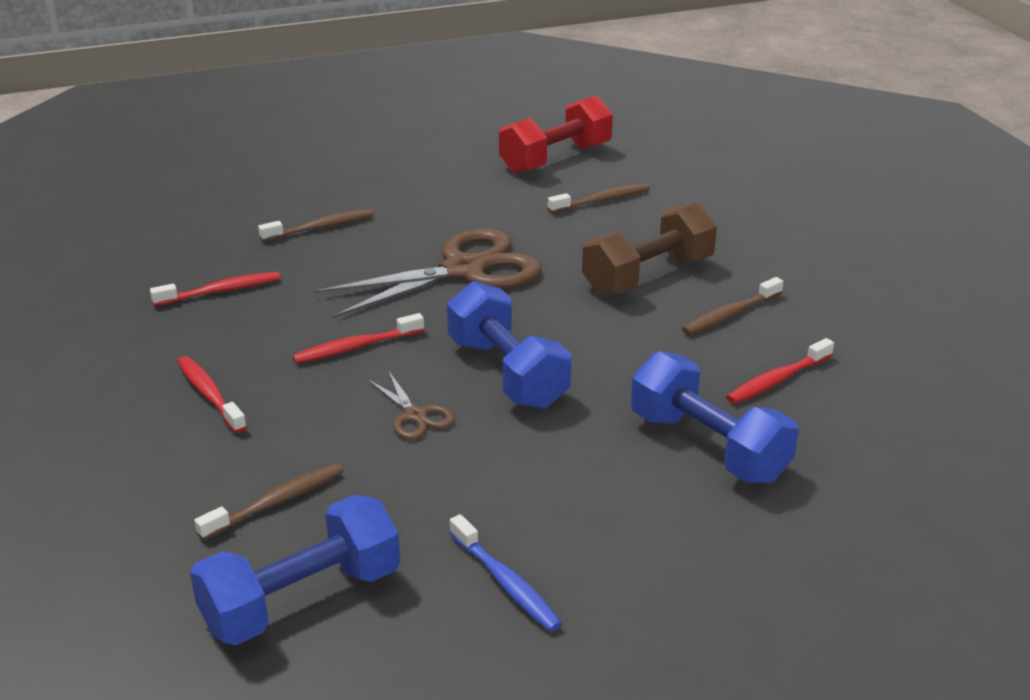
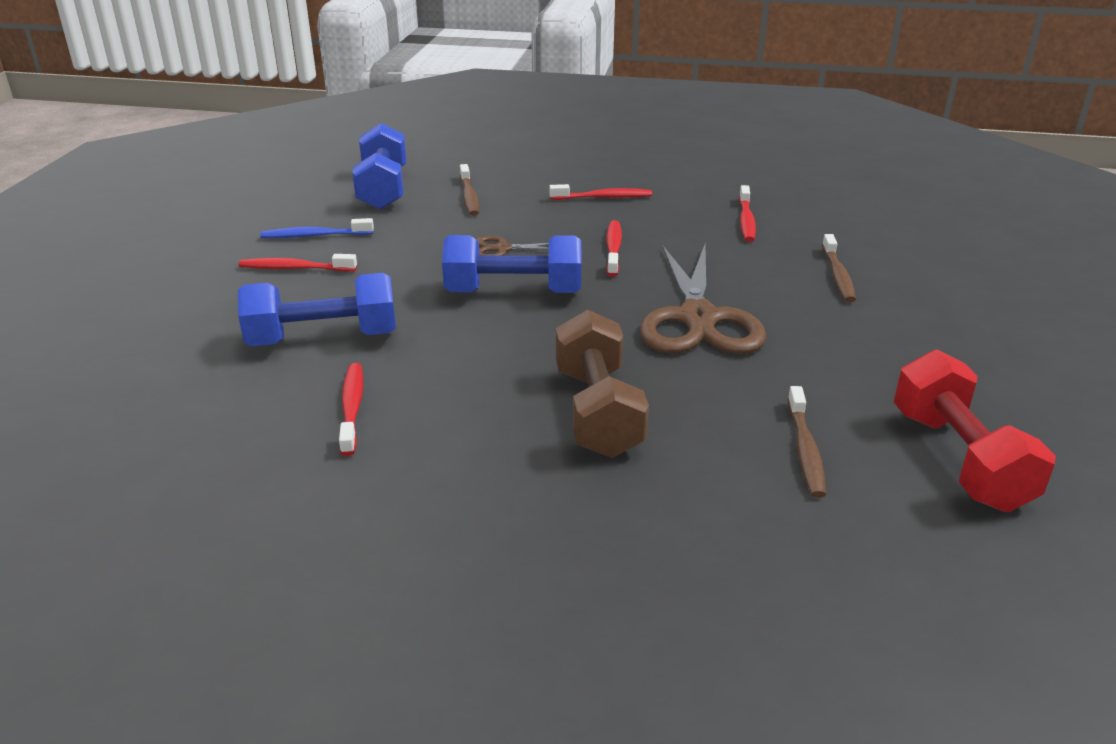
camera: 120 degrees right, 0 degrees up
brown toothbrush [682,277,784,335] -> none
none -> red toothbrush [239,254,357,271]

